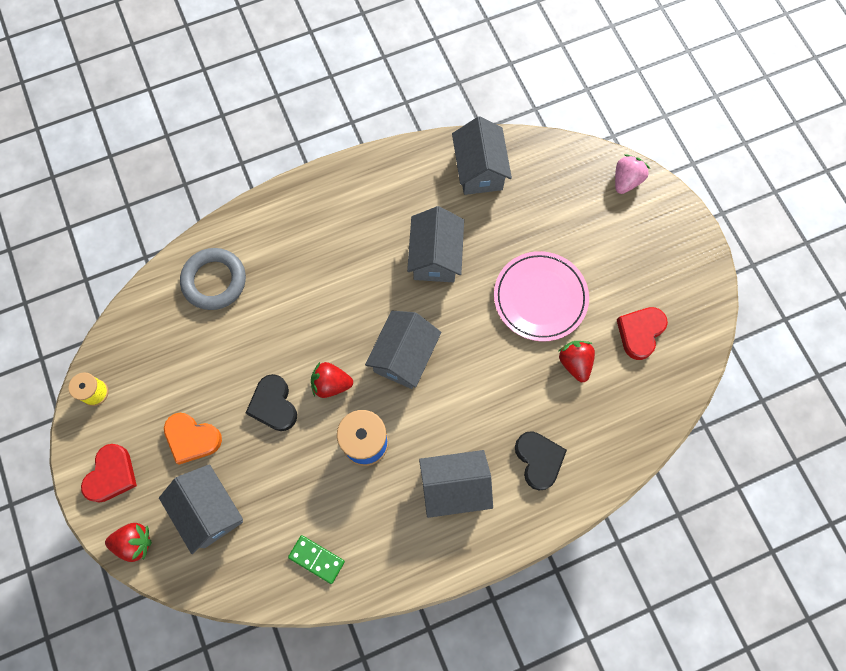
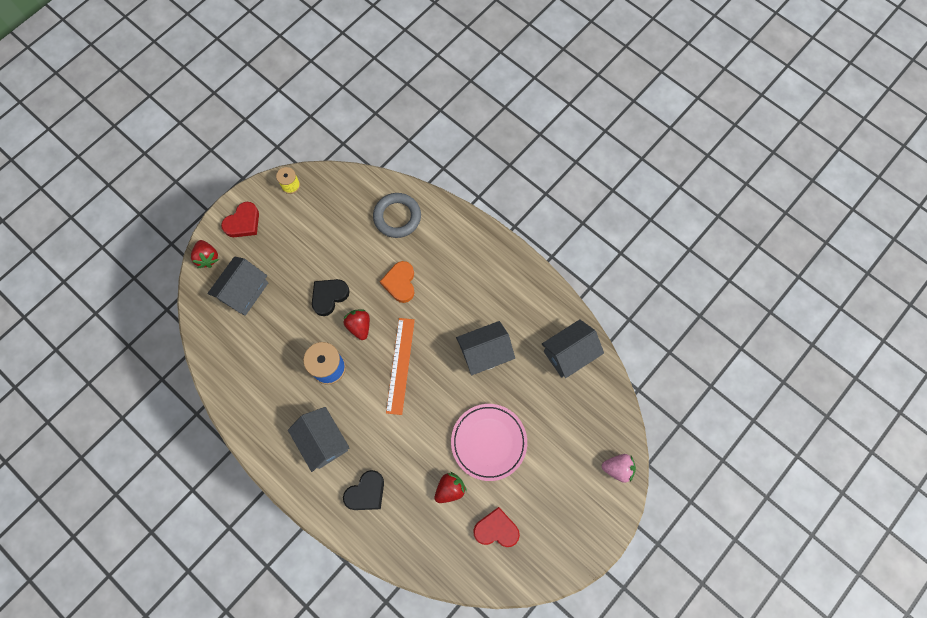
camera: 65 degrees right, 0 degrees up
red heart [81,444,137,503] -> red heart turned 45 degrees counterclockwise [221,202,259,237]
orange heart [164,413,222,465] -> orange heart moved to [380,261,415,303]
green domino [288,535,345,584] -> none
grey house [365,311,441,389] -> orange ruler [386,318,415,415]

